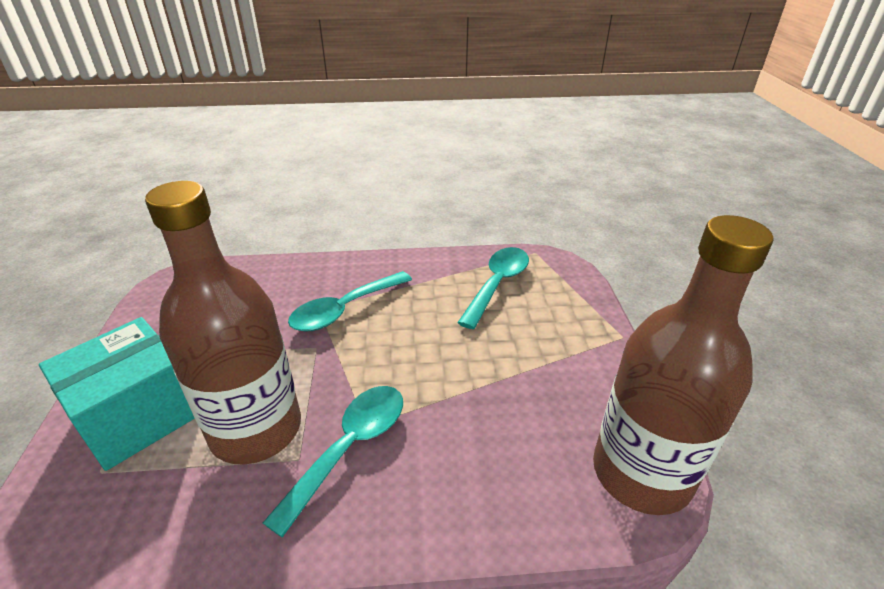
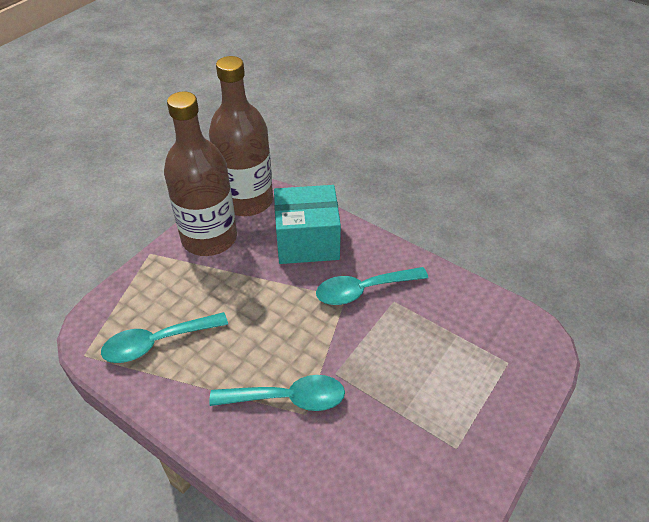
camera: 140 degrees left, 10 degrees up
turquoise box [39,317,195,471] -> turquoise box moved to [274,185,341,264]
brown bottle [145,181,301,465] -> brown bottle moved to [164,91,237,256]

